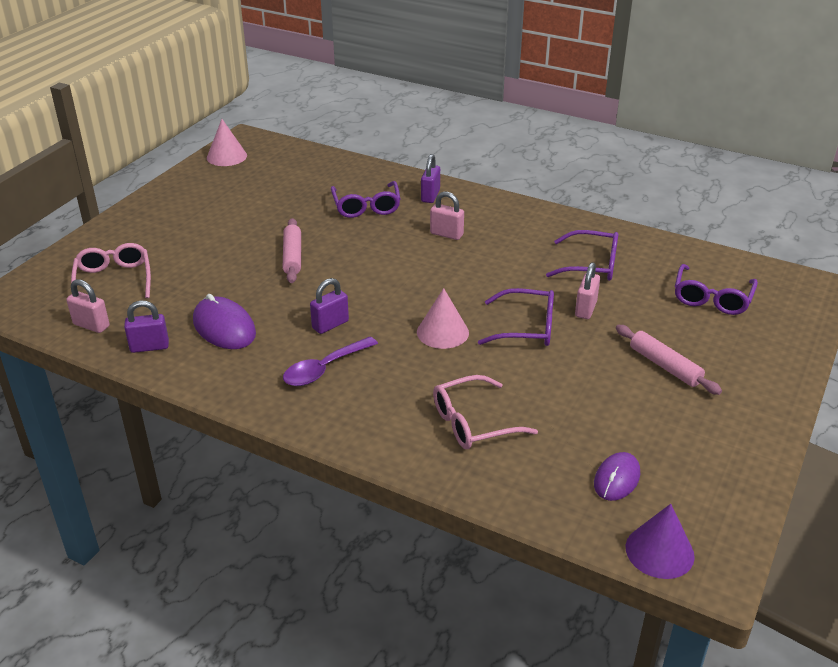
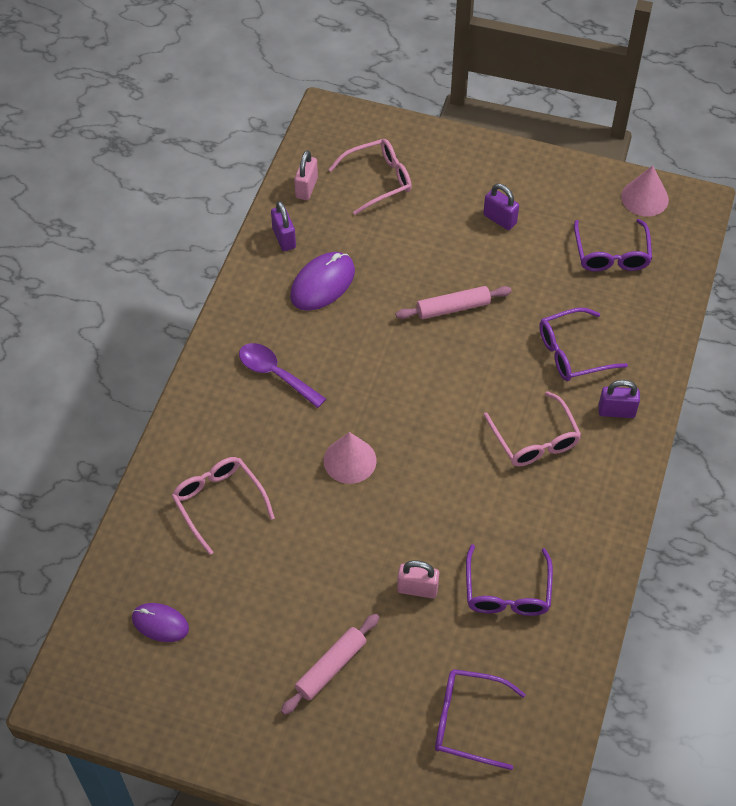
camera: 80 degrees right, 20 degrees up
purple padlock [310,278,349,334] -> purple padlock moved to [483,184,519,230]
pink padlock [430,192,464,240] -> pink glasses [484,391,581,467]
purple glasses [478,288,554,346] -> purple glasses moved to [574,219,652,272]
purple cone [626,504,695,579] -> none

